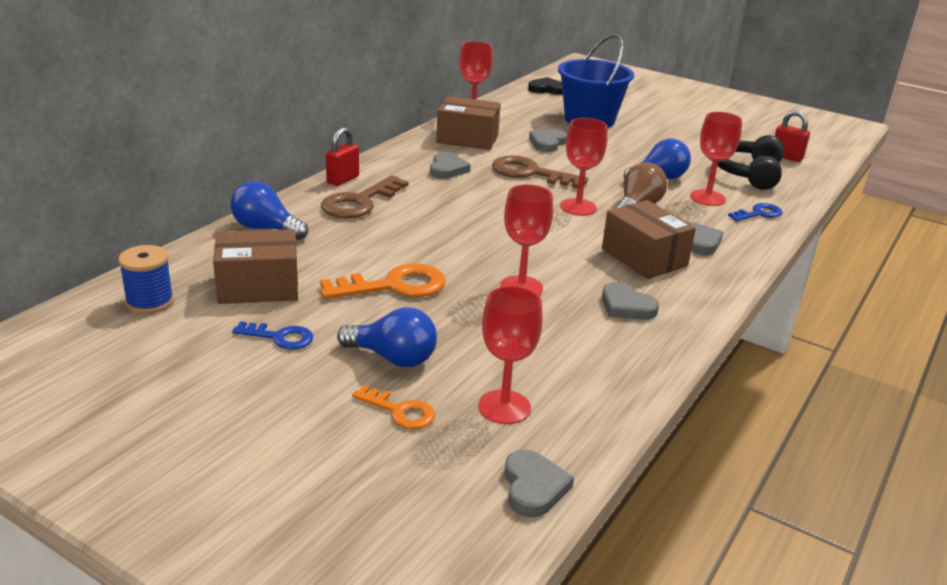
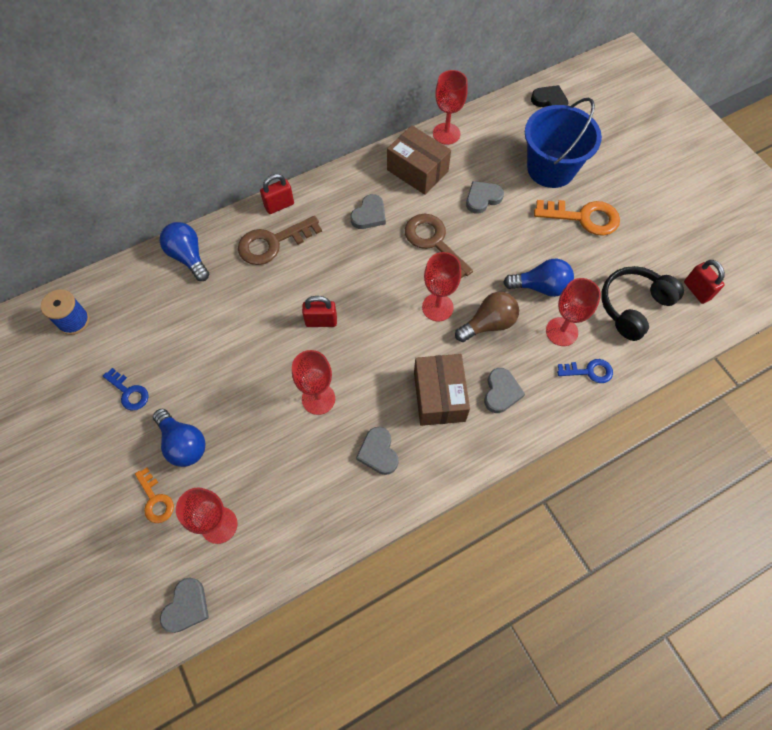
camera: 30 degrees right, 35 degrees up
brown box [213,229,298,304] -> none
orange key [320,263,446,299] -> orange key moved to [534,200,620,236]
none -> red padlock [302,296,337,327]

